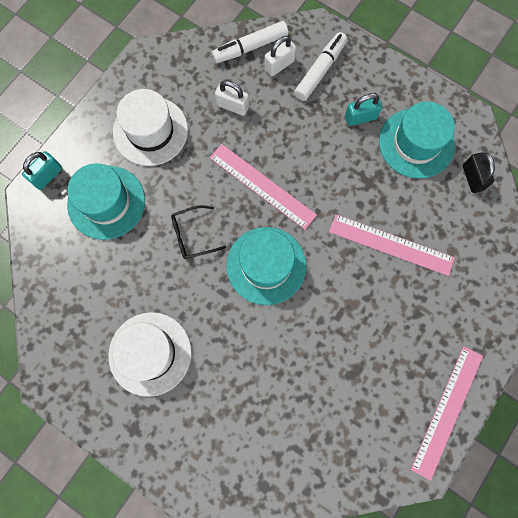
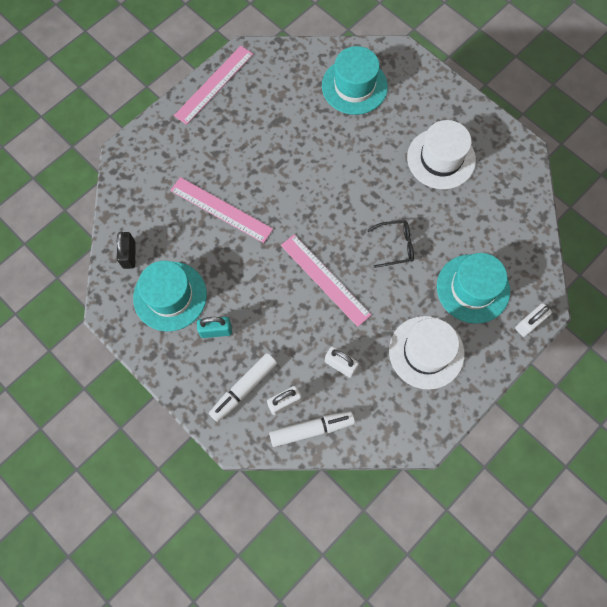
camera: 170 degrees left, 5 degrees down
turquoise padlock [22,151,62,190] -> white padlock [515,303,552,337]
turquoise hat [226,227,306,305] -> turquoise hat moved to [322,46,388,115]

